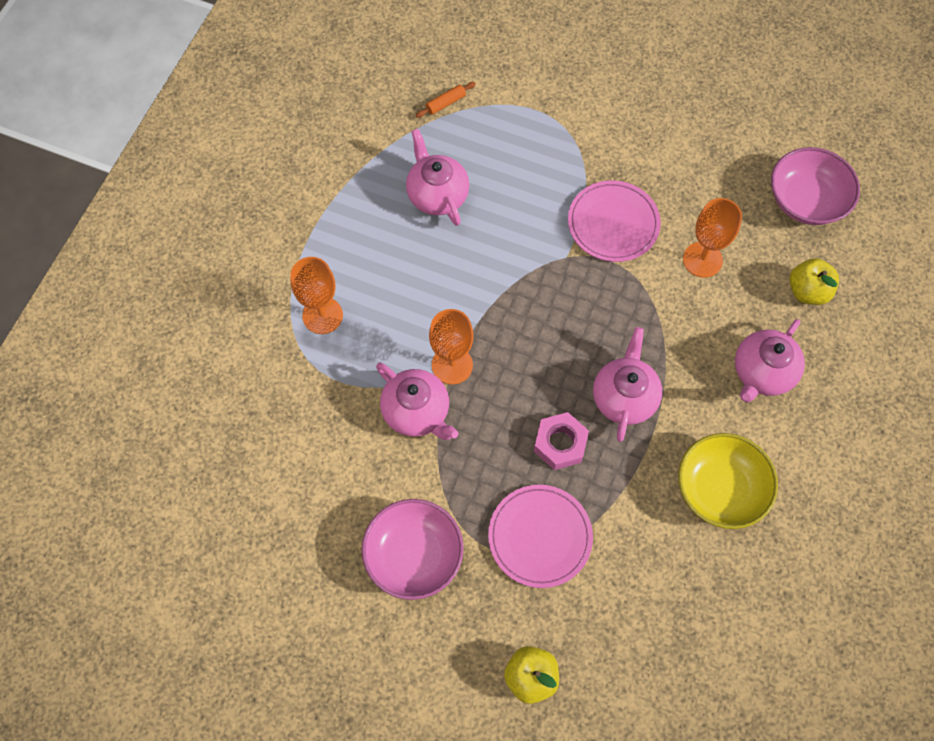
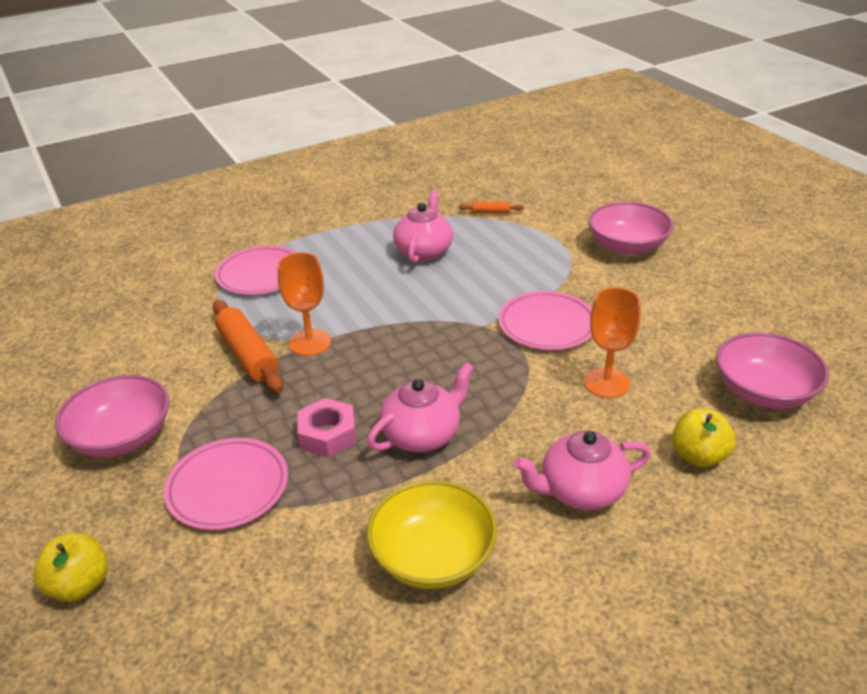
camera: 40 degrees right, 30 degrees down
orange goblet [290,257,343,334] -> pink plate [215,245,297,295]
pink teapot [376,362,459,440] -> orange rolling pin [213,300,283,393]
none -> pink bowl [588,202,674,255]

